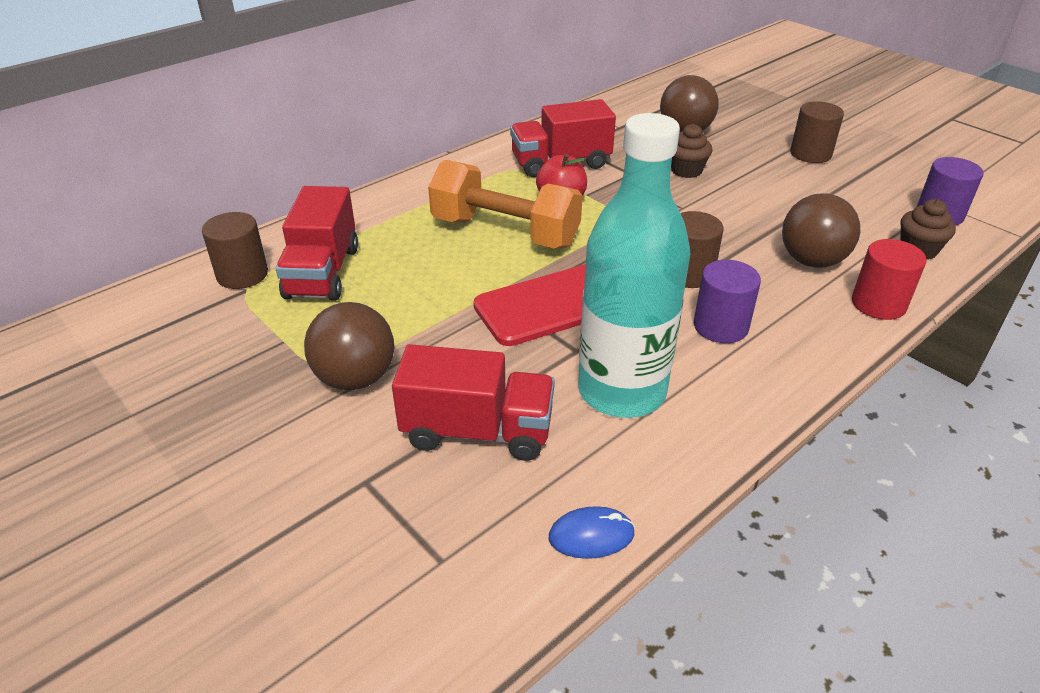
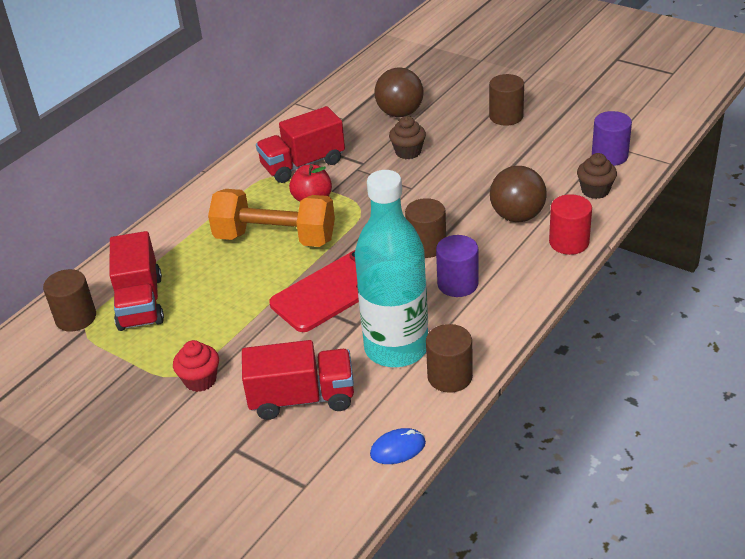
camera: 10 degrees left, 0 degrees up
brown ball [304,302,394,390] -> red cupcake [173,340,219,392]
none -> brown cylinder [426,324,473,393]

